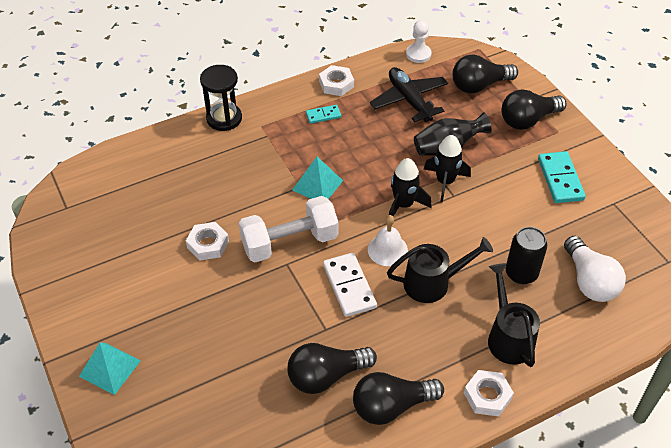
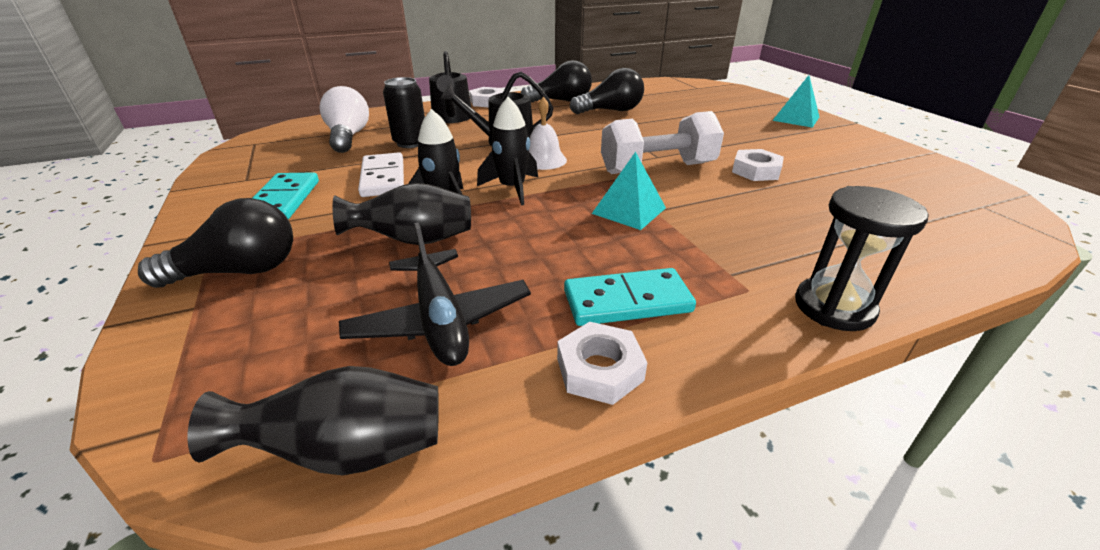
camera: 175 degrees left, 15 degrees down
turquoise domino [306,105,341,124] -> turquoise domino [564,268,696,326], size x1.76
white domino [323,253,377,317] -> white domino moved to [358,152,404,197]
white pawn [406,20,432,63] -> black vase [187,366,439,475]
black light bulb [452,55,518,93] -> none

